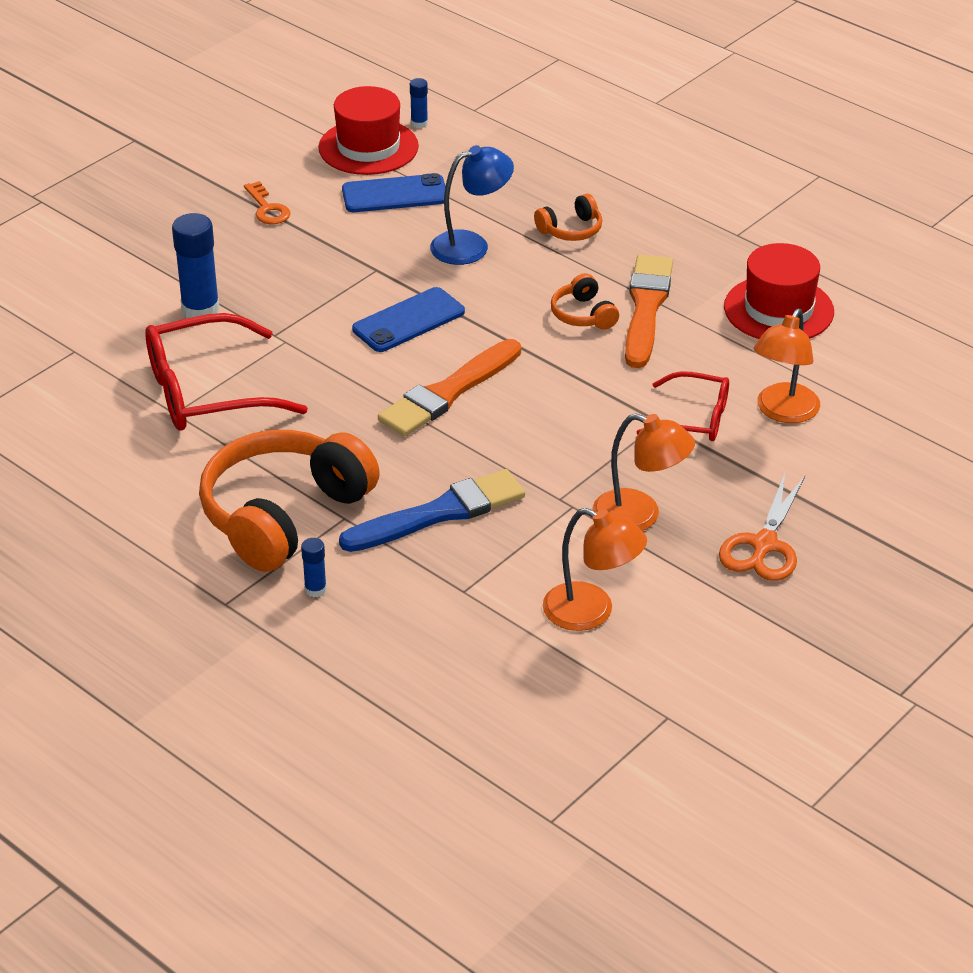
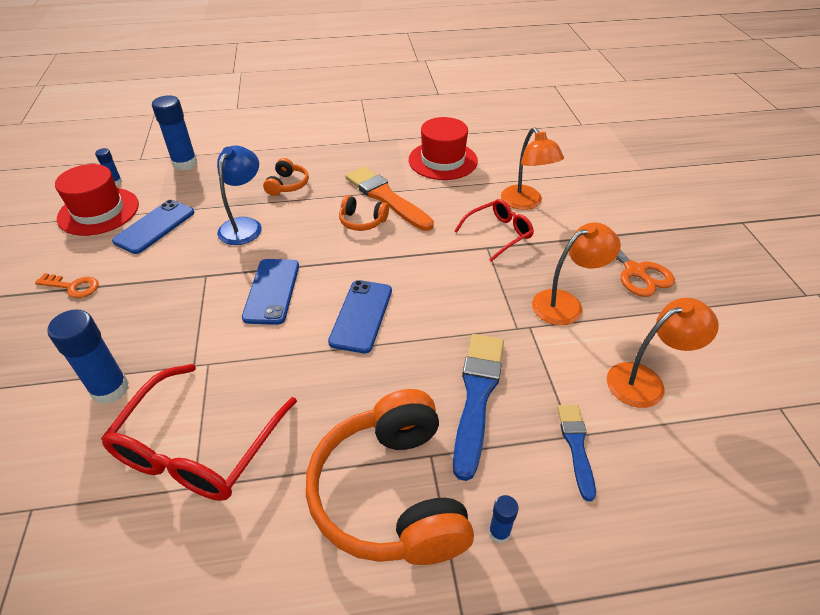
camera: 50 degrees left, 5 degrees up
orange brush [378,339,521,437] -> blue phone [328,280,392,353]
none -> blue glue stick [152,95,197,171]
none -> blue brush [557,405,596,501]

